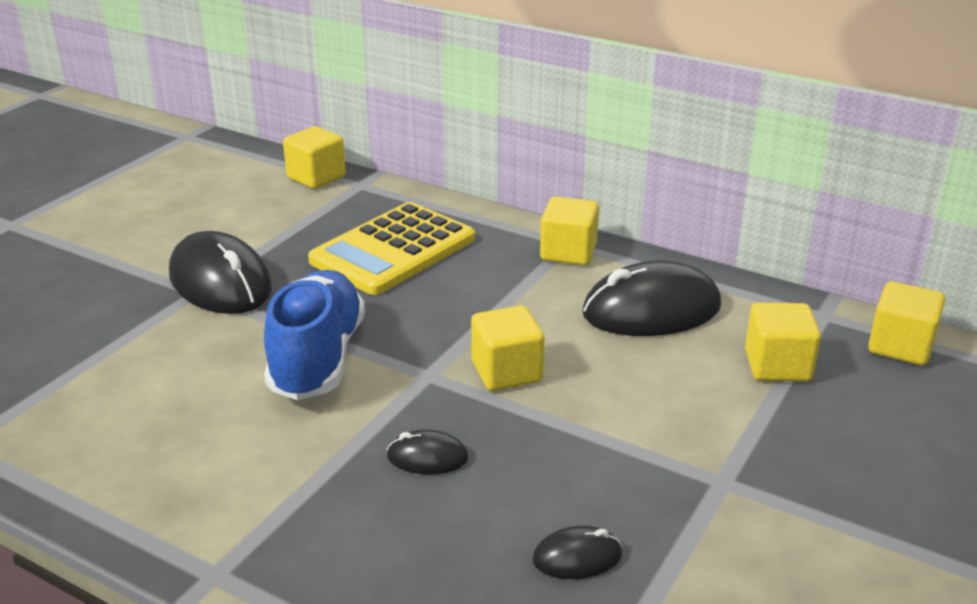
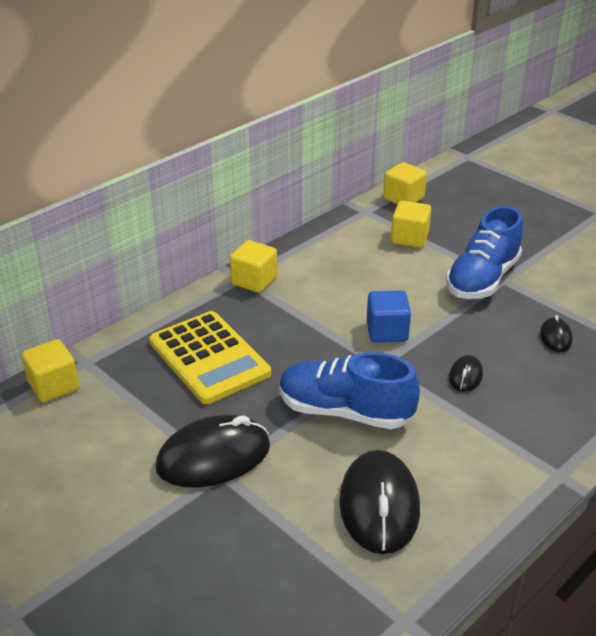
camera: 75 degrees left, 5 degrees up
yellow cube [471,305,545,391] -> blue cube [367,291,411,342]
black mouse [582,261,721,336] -> black mouse moved to [339,450,420,554]
none -> blue shoe [446,206,523,299]

